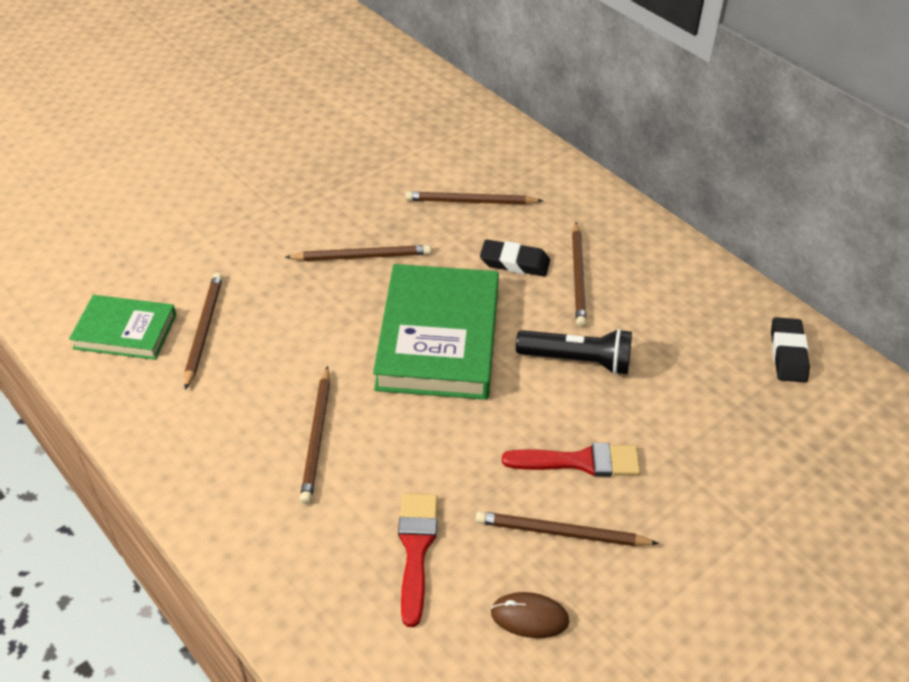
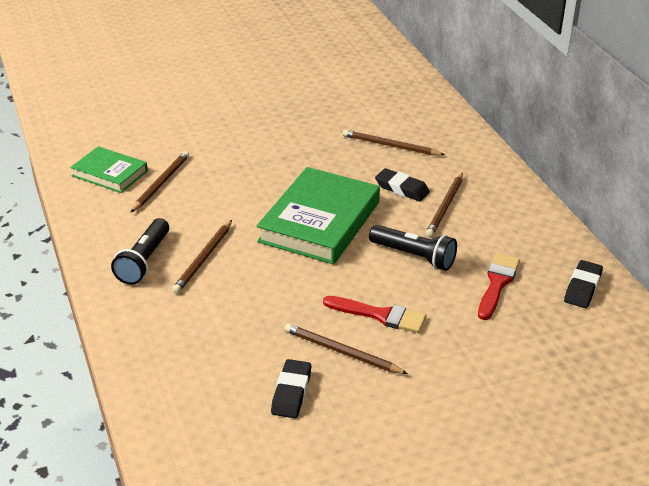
camera: 20 degrees right, 10 degrees down
brown pencil [285,245,431,261] -> none
red brush [398,493,438,627] -> red brush moved to [478,253,520,320]
brown mouse [491,592,569,638] -> black eraser [271,359,311,418]
none -> black flashlight [111,218,169,285]

